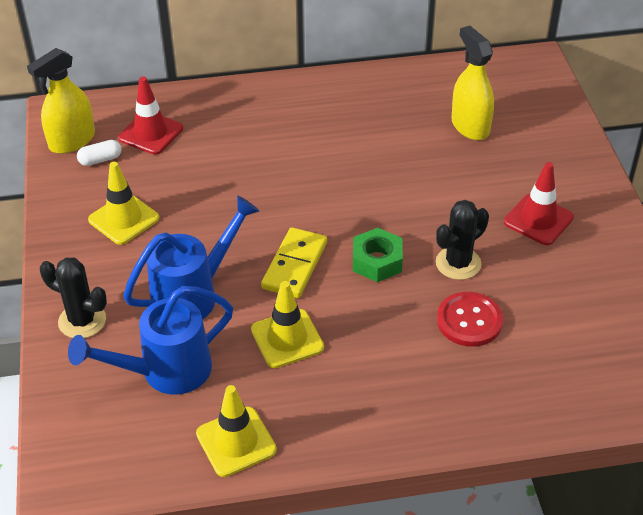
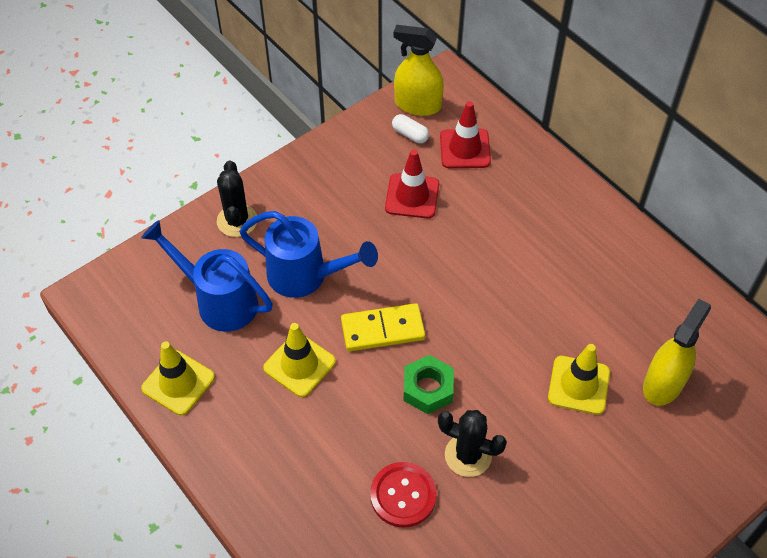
camera: 60 degrees right, 10 degrees up
yellow traffic cone [88,162,159,245] -> yellow traffic cone moved to [548,344,610,415]
red traffic cone [504,162,574,245] -> red traffic cone moved to [385,150,439,219]

